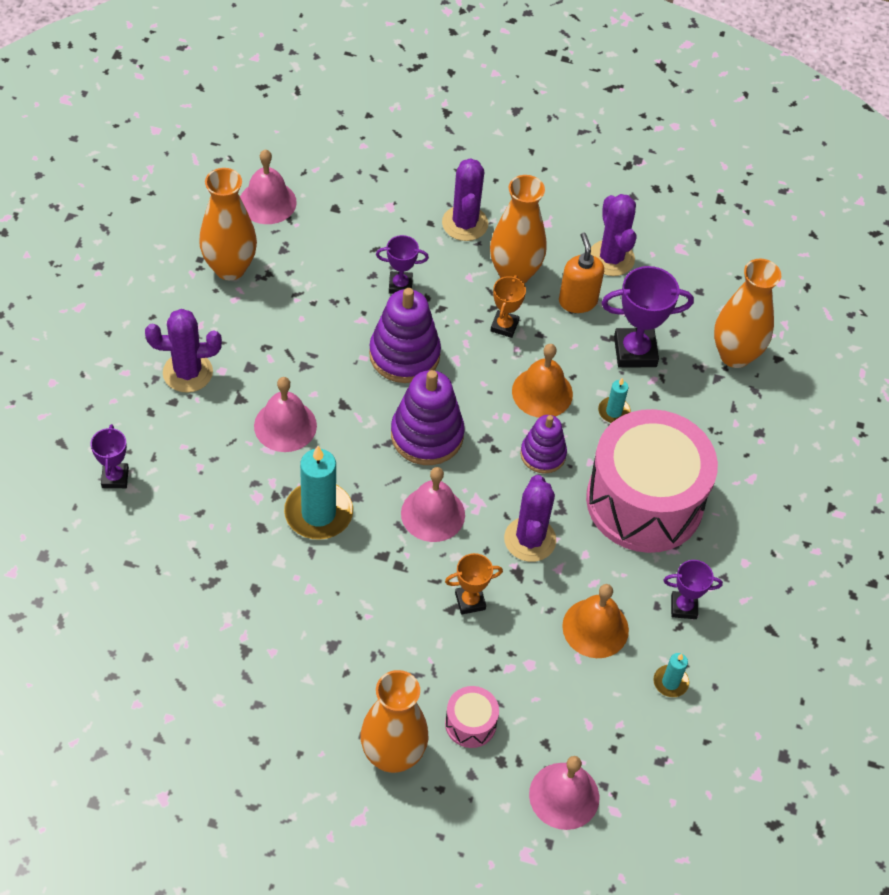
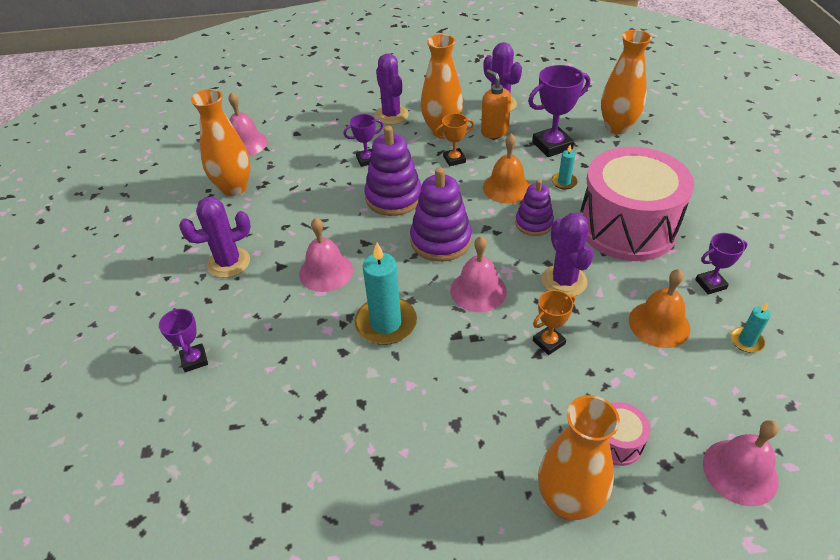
camera: 15 degrees left, 10 degrees down
orange trophy [490,275,526,338] -> orange trophy turned 75 degrees clockwise [435,113,474,166]

